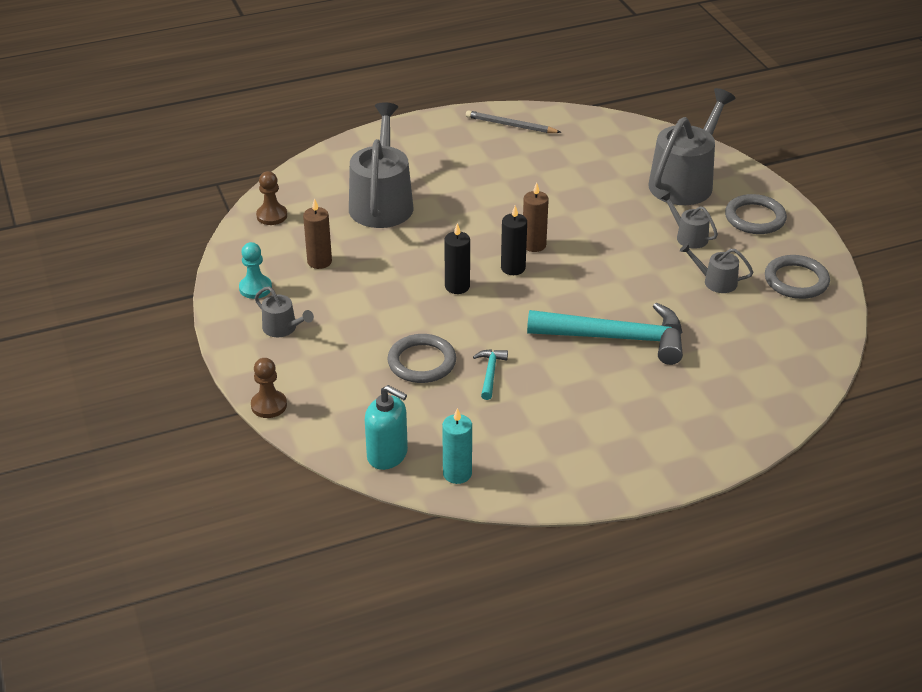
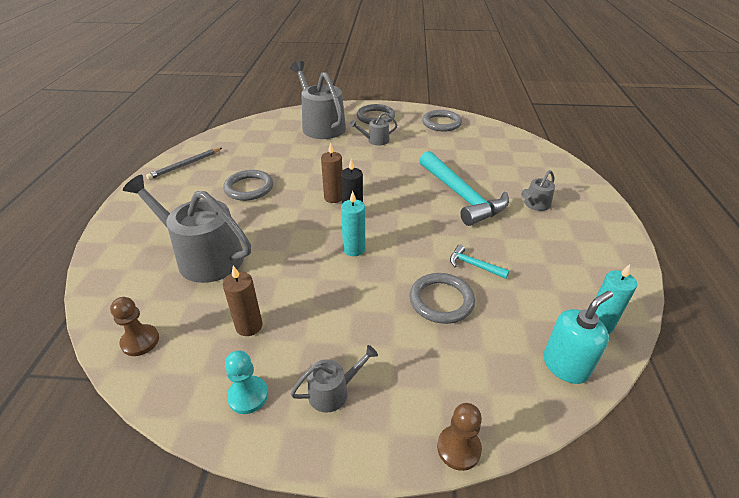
camera: 65 degrees left, 0 degrees up
black candle [444,223,470,294] -> turquoise candle [341,191,365,256]
turquoise hammer [527,303,683,365] -> turquoise hammer turned 120 degrees clockwise [419,151,509,226]
grey watering can [680,243,753,293] -> grey watering can moved to [521,170,555,211]
none -> grey ring [223,170,273,201]

